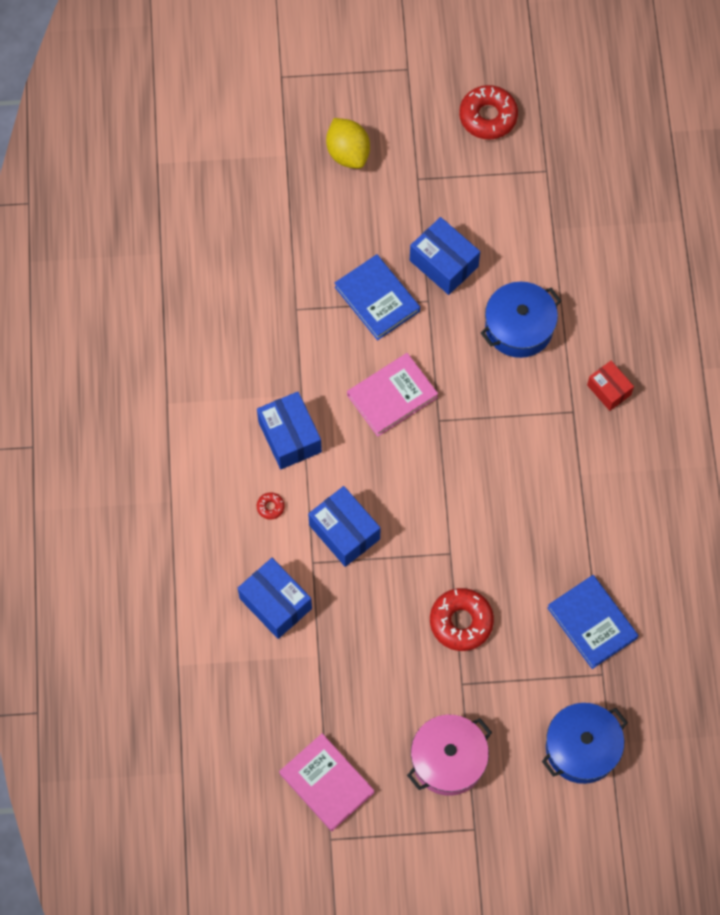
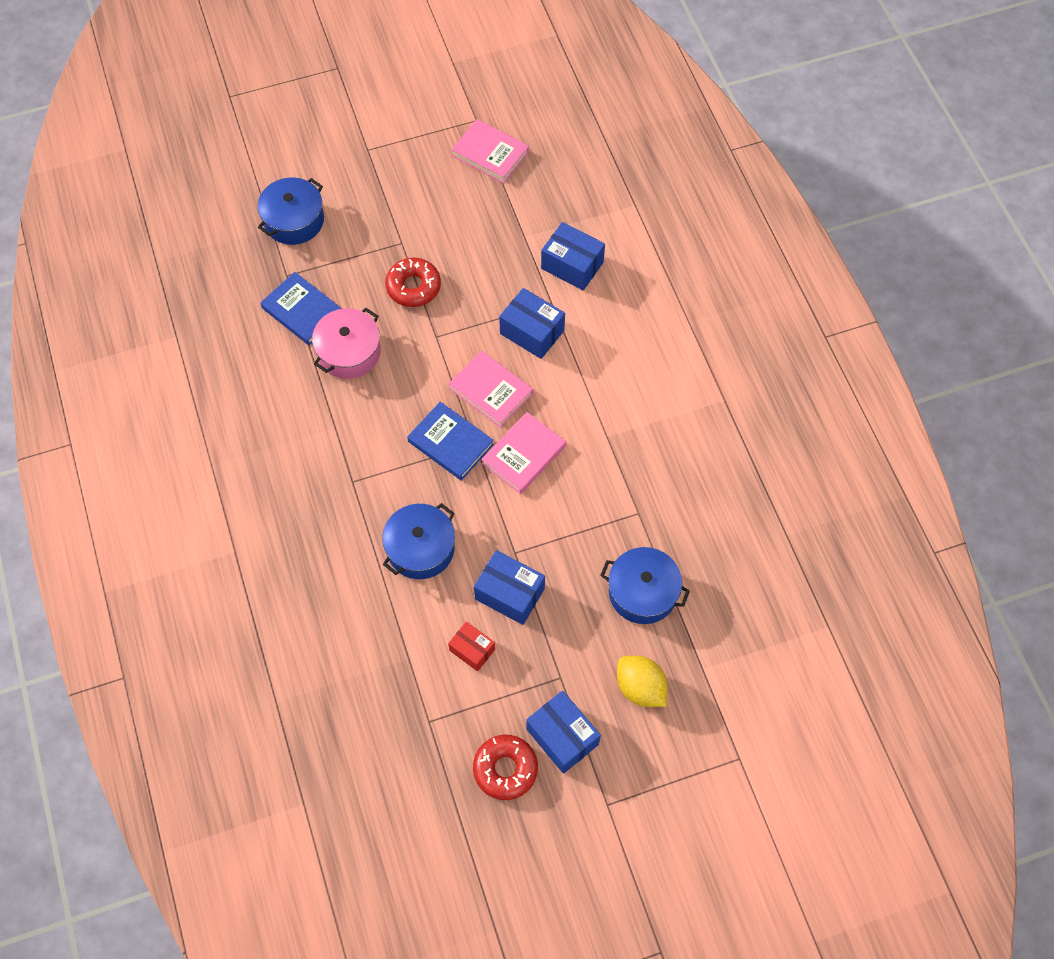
camera: 165 degrees right, 5 degrees down
blue box [257,392,322,469] -> blue box moved to [526,691,601,774]
red donut [257,492,285,520] -> none
blue book [335,254,420,340] -> blue book moved to [407,402,494,481]
pink pot [407,715,492,796] -> pink pot moved to [312,308,381,379]
red box [587,361,634,411] -> red box moved to [448,621,495,671]
none -> pink book [449,351,533,428]
none -> blue pot [600,547,690,624]

